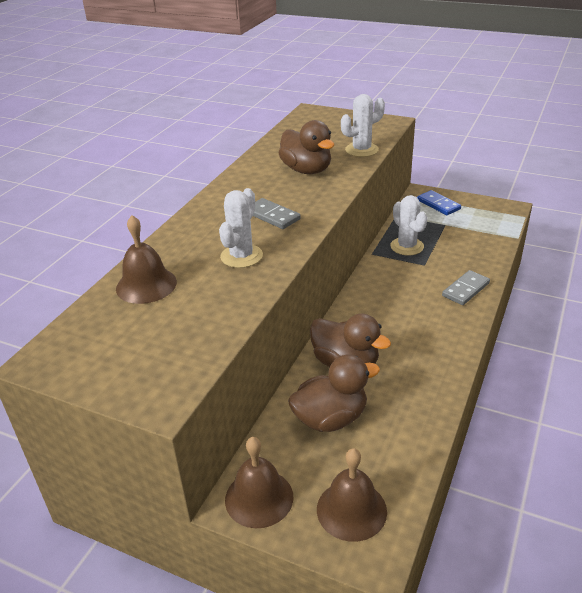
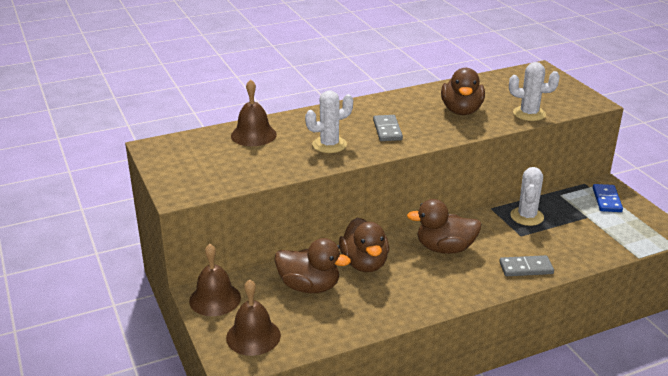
camera: 40 degrees right, 5 degrees down
none -> brown duck [407,199,482,254]

